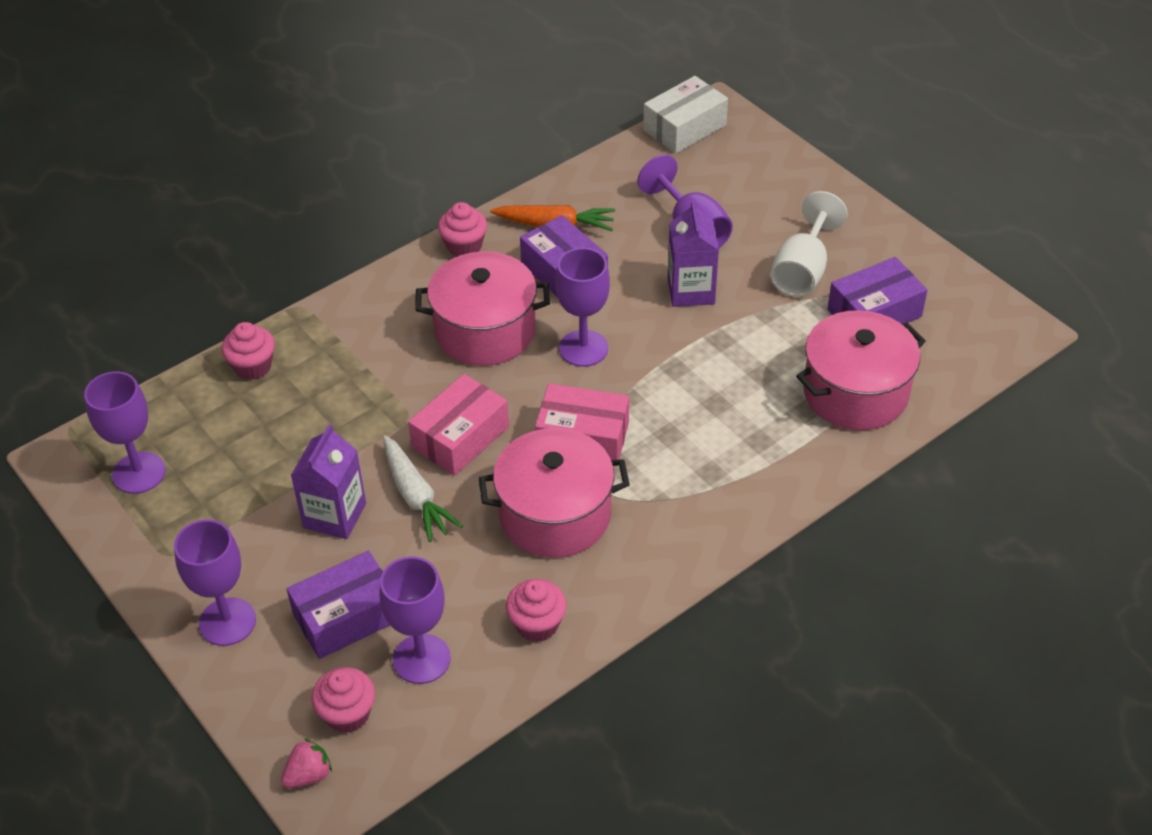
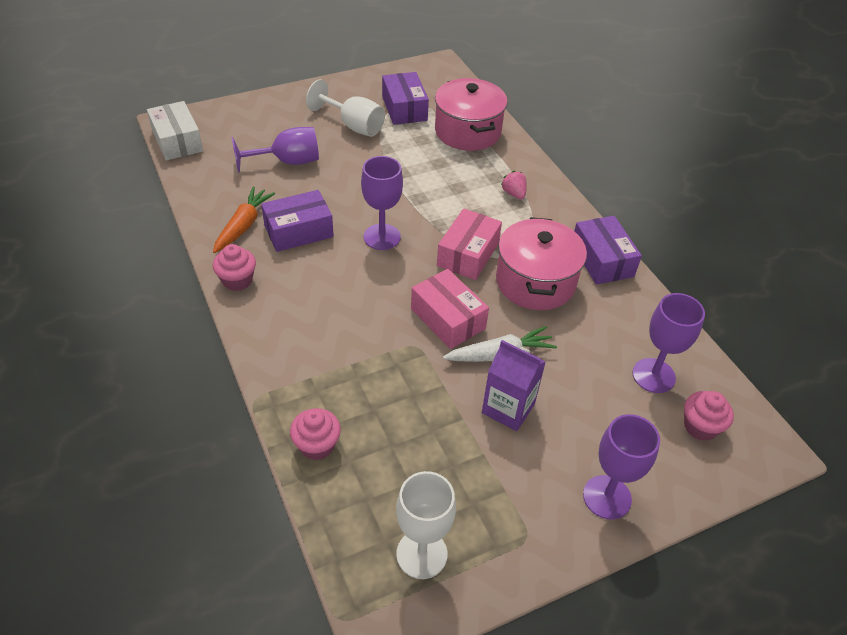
camera: 80 degrees left, 0 degrees up
purple goblet [84,371,166,494] -> white goblet [396,471,456,579]
pink strawberry [281,738,332,788] -> pink strawberry moved to [501,171,527,199]
purple box [287,551,390,659] -> purple box moved to [574,216,642,285]
pink pot [415,252,550,366] -> none
pink cupcake [506,579,567,642] -> none
purple carton [668,201,719,307] -> none

